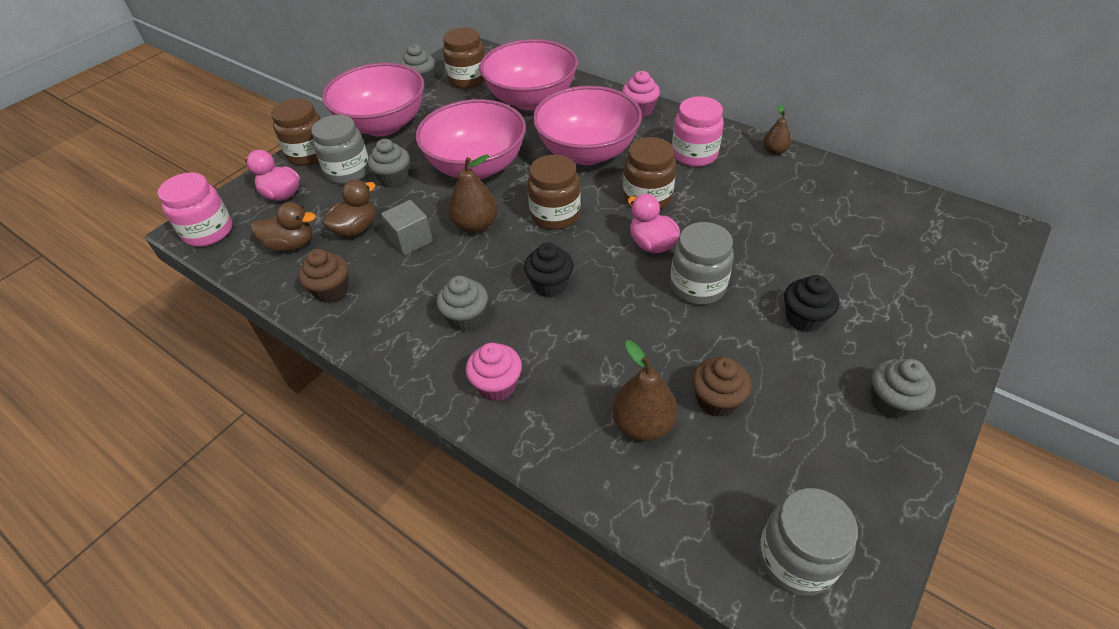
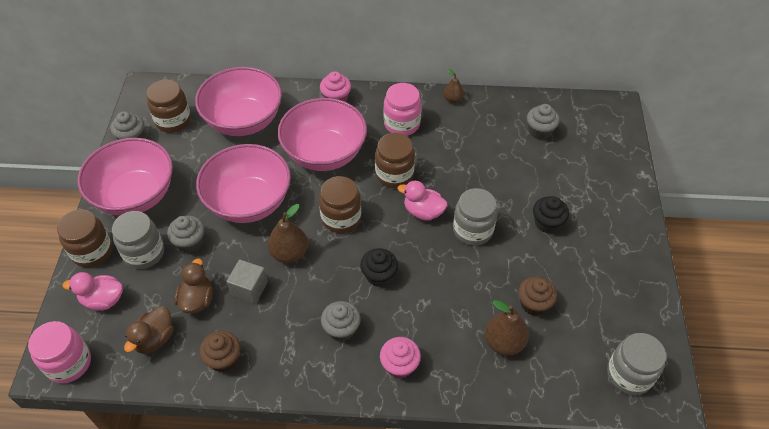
camera: 35 degrees left, 5 degrees up
brown duck [251,202,316,251] -> brown duck turned 150 degrees clockwise [124,306,174,354]
grey cupcake [871,359,936,420] -> grey cupcake moved to [527,104,560,140]

